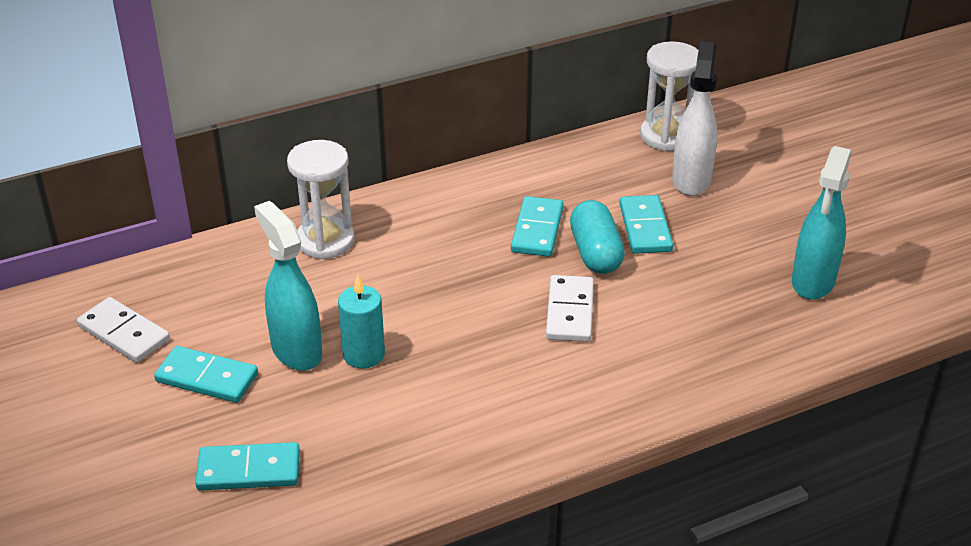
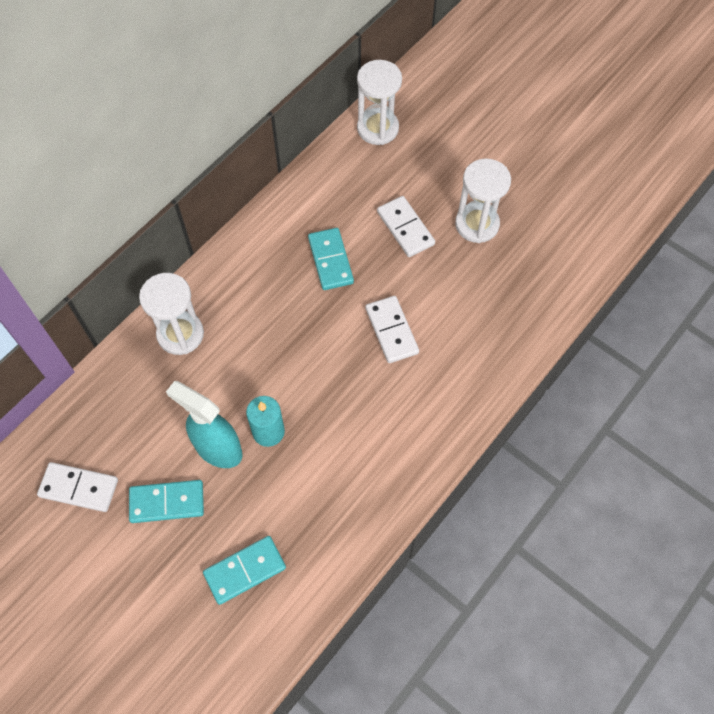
camera: 25 degrees left, 25 degrees up
turquoise capsule [570,200,625,274] -> none
turquoise domino [619,195,673,254] -> white domino [377,196,435,257]
white spray bottle [672,41,717,196] -> none
turquoise spray bottle [792,146,851,300] -> none
none -> white hourglass [455,158,511,243]

